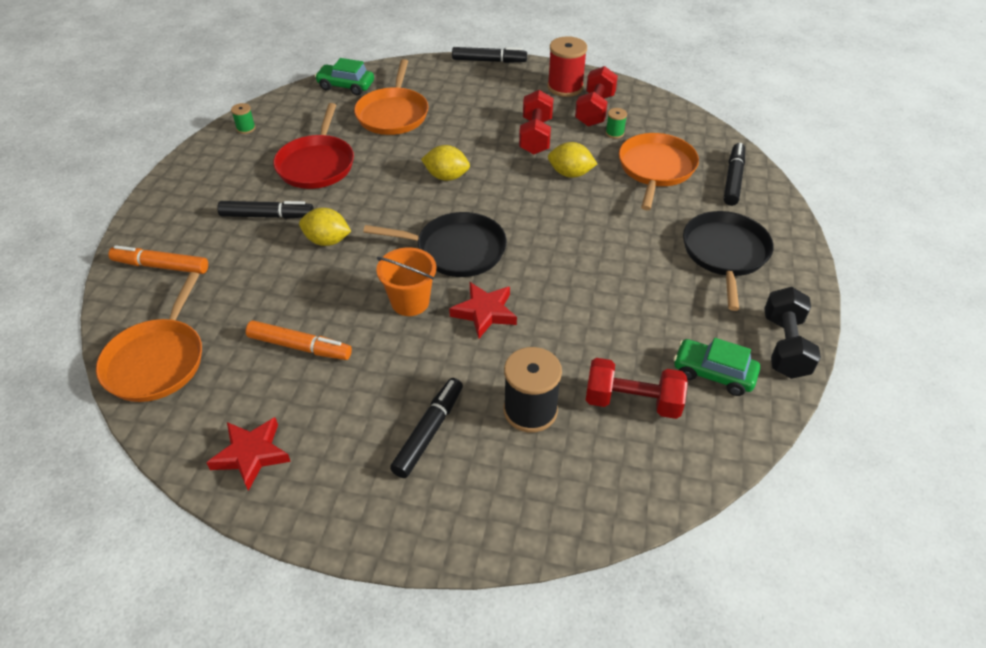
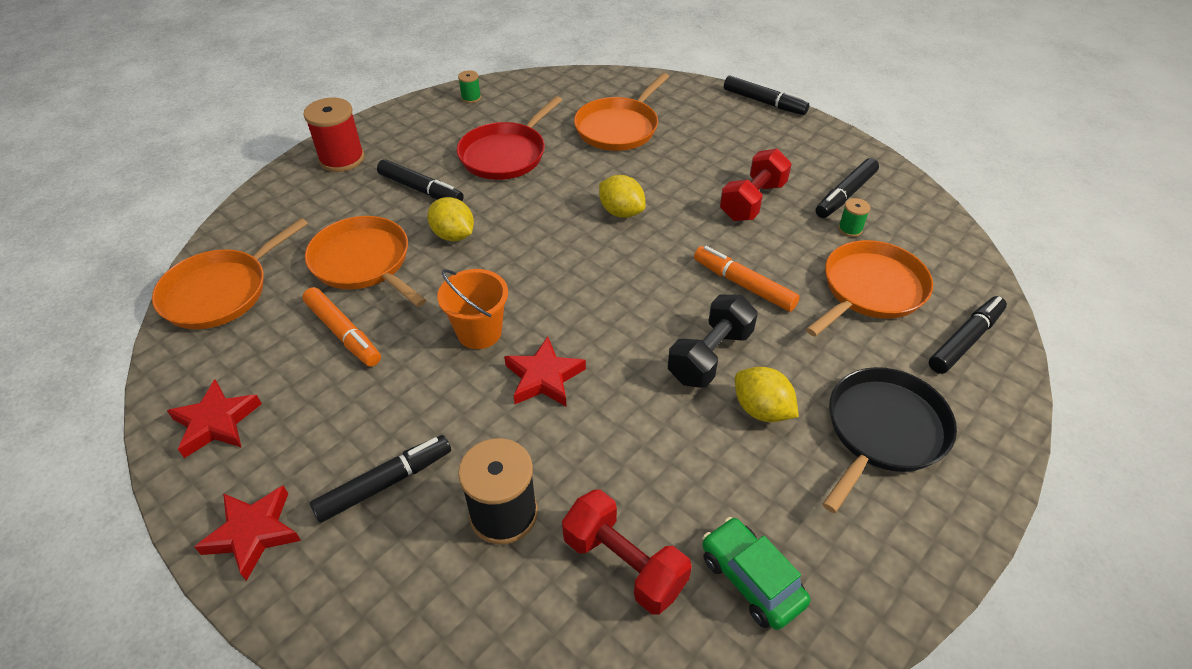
camera: 30 degrees right, 0 degrees up
orange marker [108,245,208,274] -> orange marker moved to [694,246,800,312]
green car [315,58,374,95] -> none
black pan [363,212,507,277] -> none
red spool [547,36,587,97] -> red spool moved to [304,97,365,172]
yellow lemon [548,142,597,178] -> yellow lemon moved to [735,367,799,422]
red dumbbell [575,66,618,127] -> black marker [816,158,879,218]
black dumbbell [764,287,821,379] -> black dumbbell moved to [668,295,758,388]
none -> red star [194,485,301,581]
none -> orange pan [305,216,426,307]

